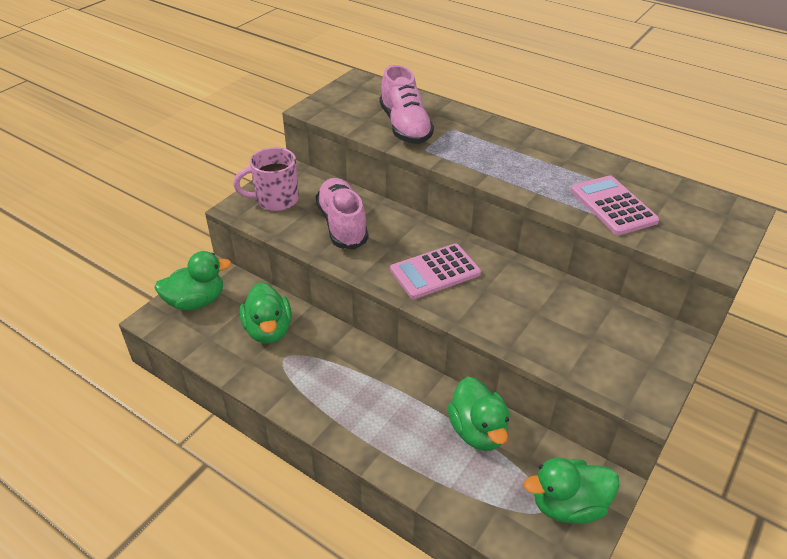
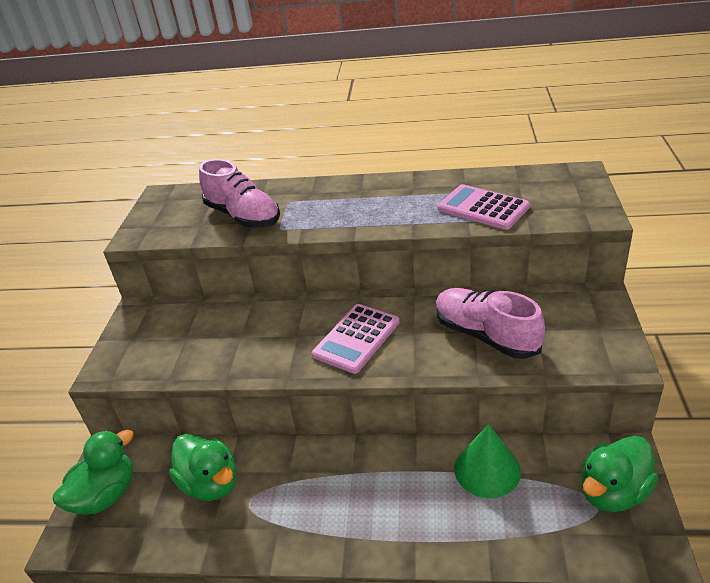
camera: 25 degrees left, 5 degrees down
pink mug [233,147,299,211] -> none
pink shoe [316,178,368,250] -> pink shoe moved to [436,288,545,359]
green duck [448,376,510,451] -> green cone [454,424,521,498]

